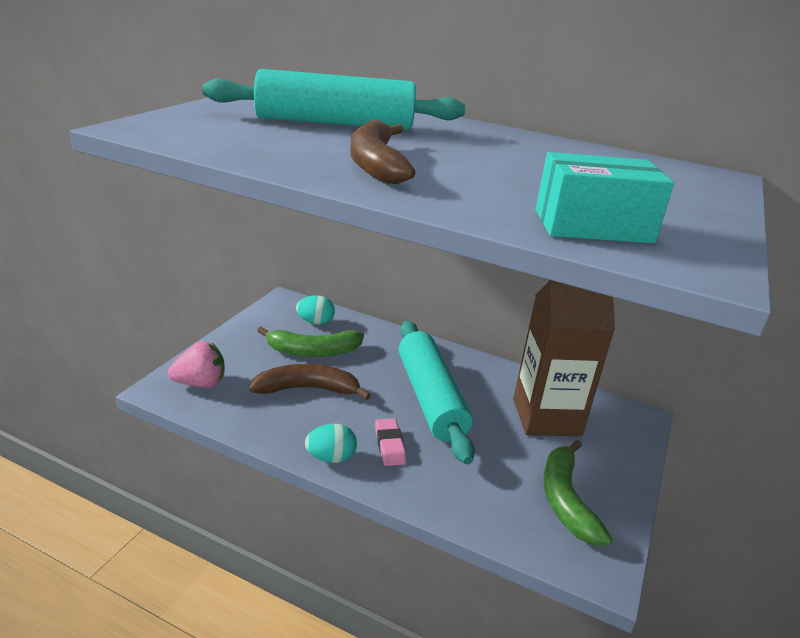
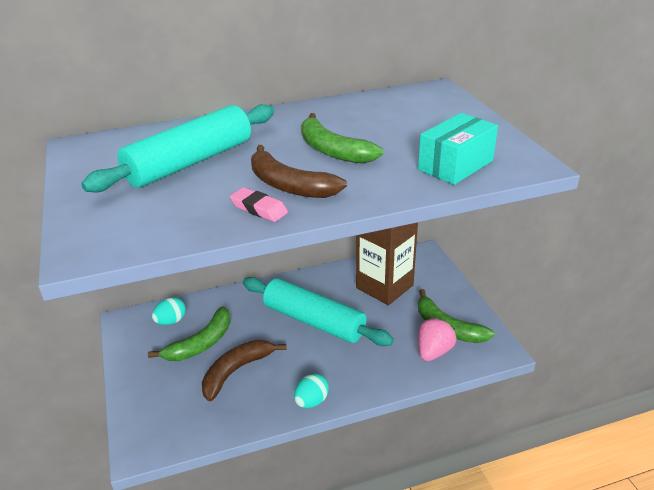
camera: 40 degrees left, 5 degrees up
pink strawberry [168,341,225,388] -> pink strawberry moved to [418,318,456,361]
pink eraser [375,419,406,466] -> pink eraser moved to [230,187,288,222]
none -> green banana [301,113,383,163]

